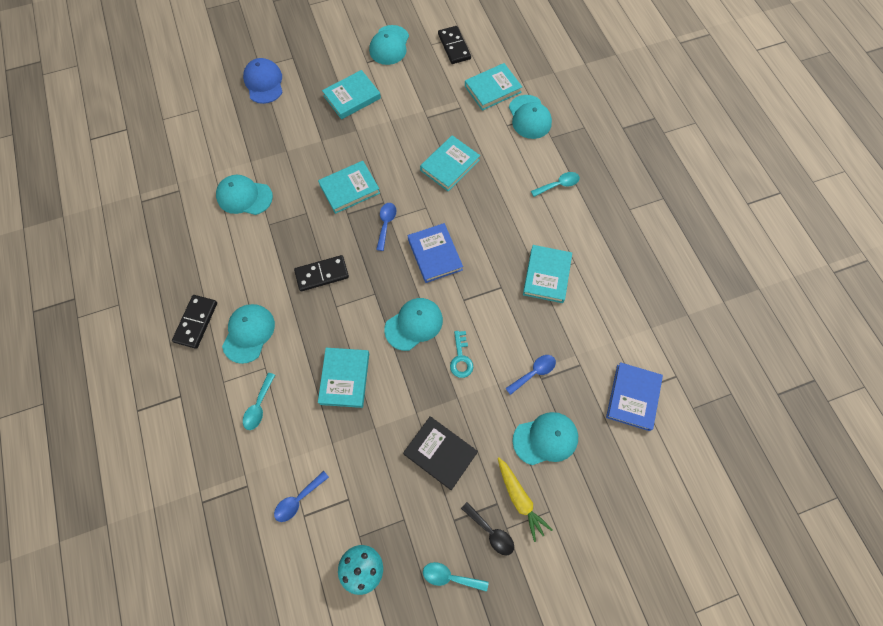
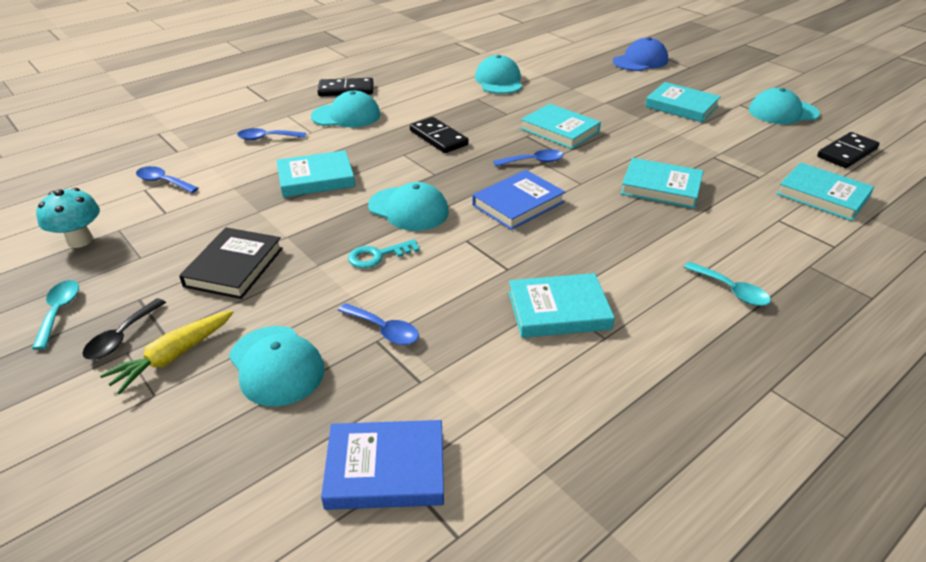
camera: 70 degrees right, 30 degrees down
turquoise spoon [243,373,275,430] -> blue spoon [237,128,306,140]
turquoise cap [509,95,552,139] -> none

